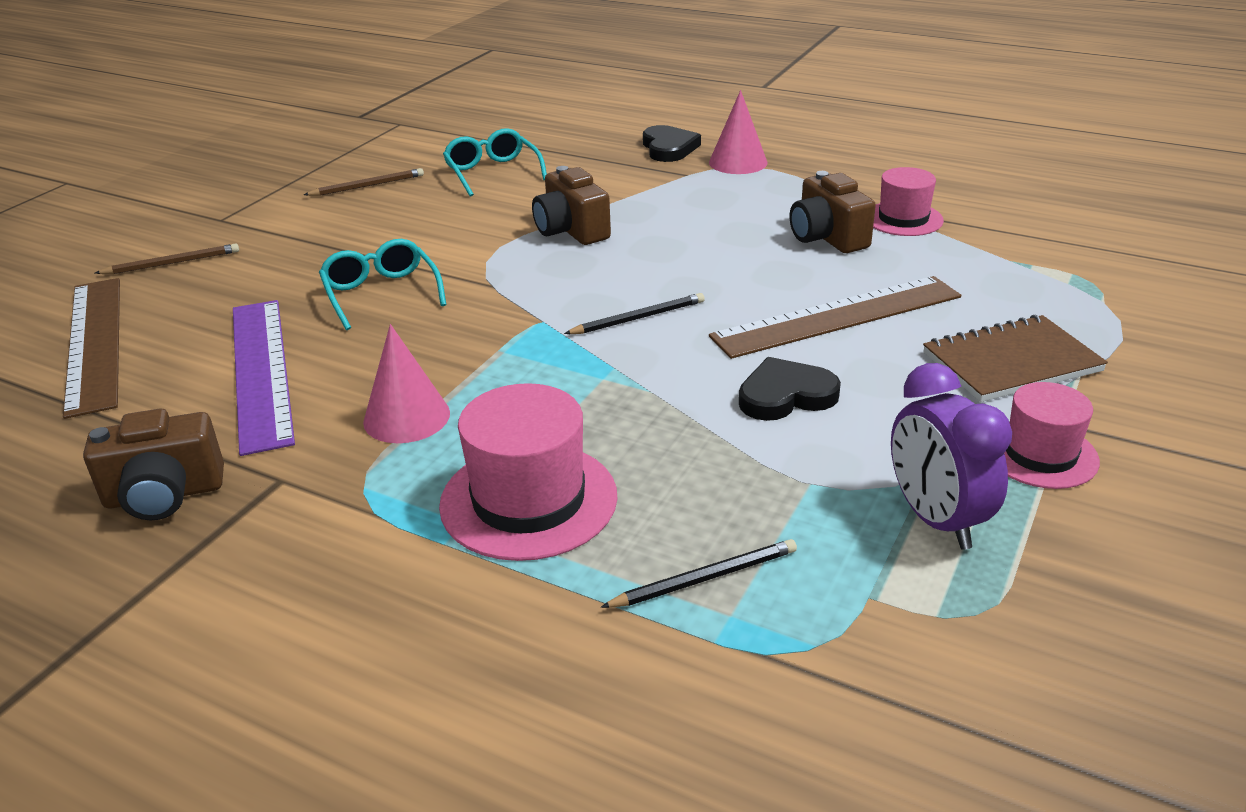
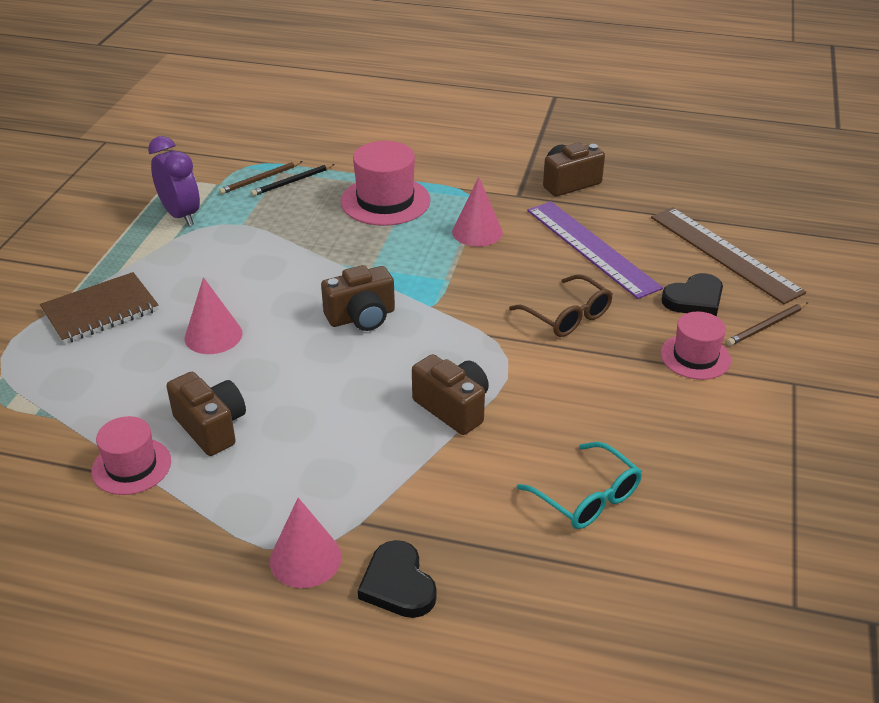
camera: 165 degrees right, 5 degrees up
brown pencil [304,168,424,196] -> brown pencil moved to [219,161,303,194]
turquoise glasses [319,239,446,330] -> brown glasses [509,274,613,337]
black pencil [564,293,705,334] -> brown camera [321,265,395,331]
brown ruler [709,276,961,359] -> pink cone [185,277,242,354]
black heart [739,357,841,421] -> black heart moved to [661,273,723,316]
pink hat [1004,382,1100,489] -> pink hat moved to [660,311,731,380]

